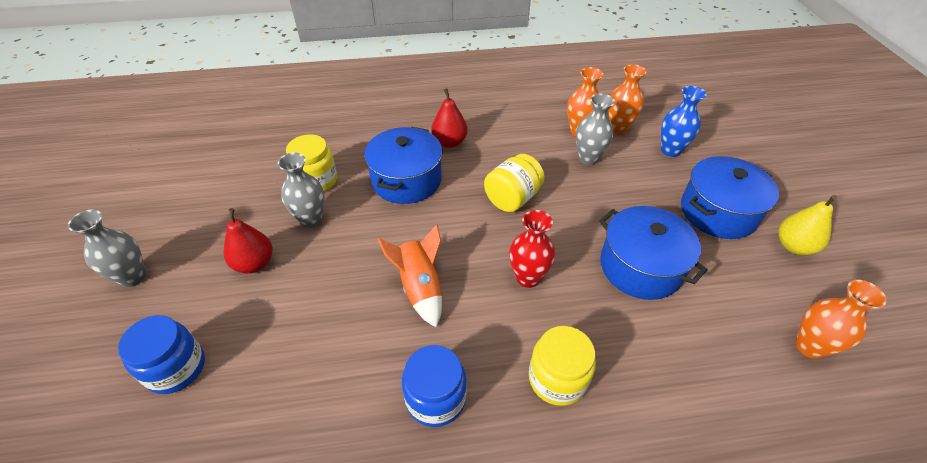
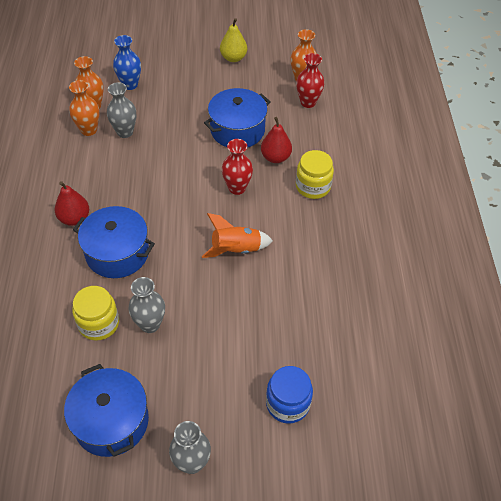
camera: 85 degrees left, 5 degrees up
red pear [224,208,273,273] -> red pear moved to [261,117,292,163]
blue jar [402,345,467,427] -> none
yellow jar [484,154,545,212] -> none
blue pot [681,156,779,239] -> blue pot moved to [64,364,149,457]
none -> red vase [296,53,324,108]

